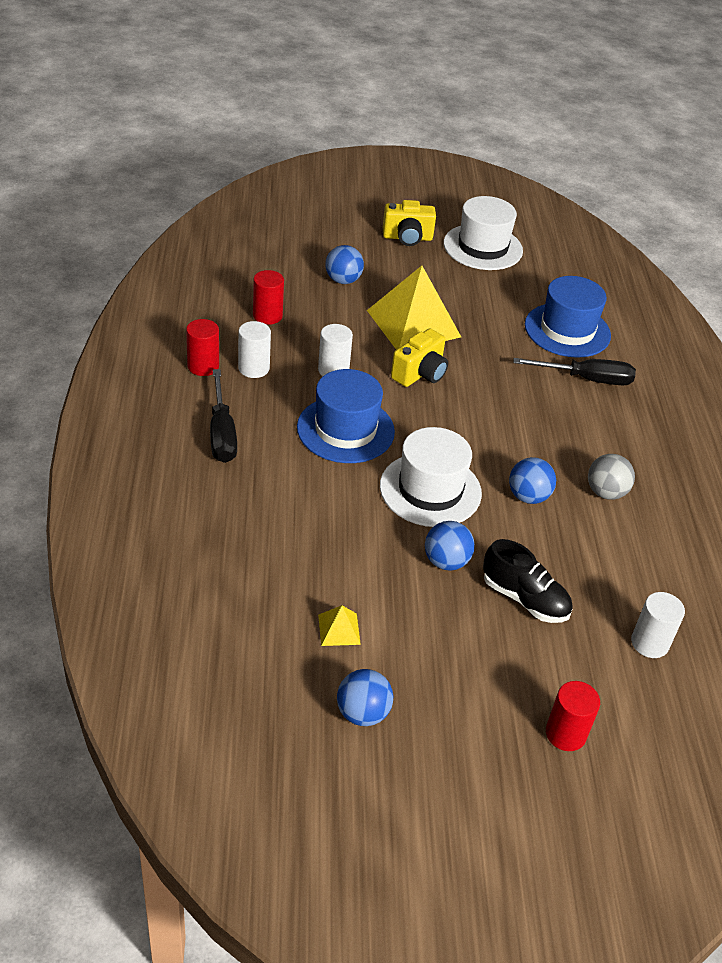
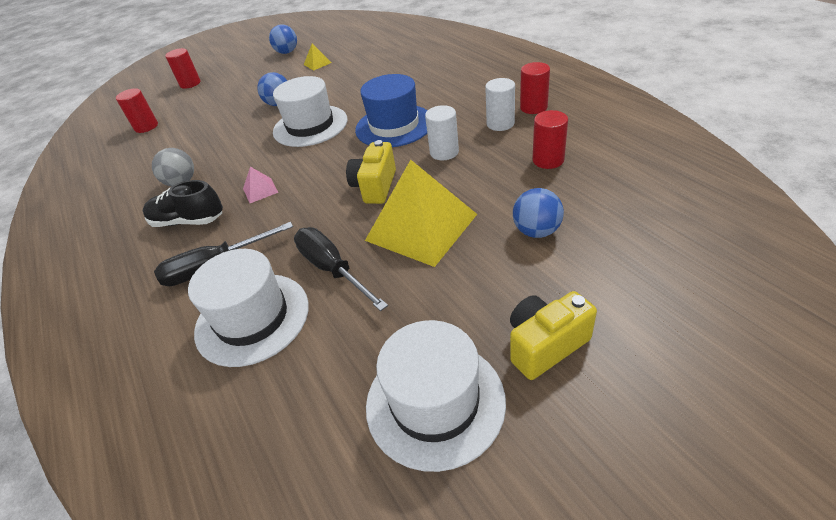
camera: 160 degrees right, 0 degrees up
black screwdriver [210,369,237,463] -> black screwdriver moved to [294,227,388,311]
black shoe [483,539,573,623] -> black shoe moved to [142,180,223,227]
blue ball [509,457,556,504] -> none
blue hat [525,276,611,358] -> white hat [188,249,309,367]
white cylinder [631,592,685,658] -> red cylinder [116,88,158,133]
none -> pink pyramid [243,167,279,203]

